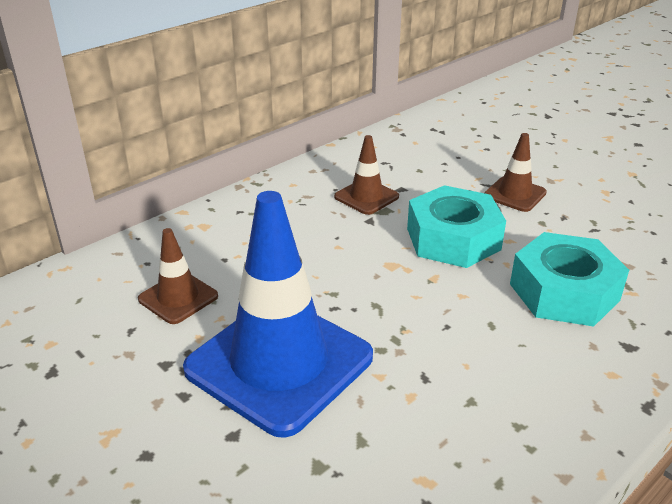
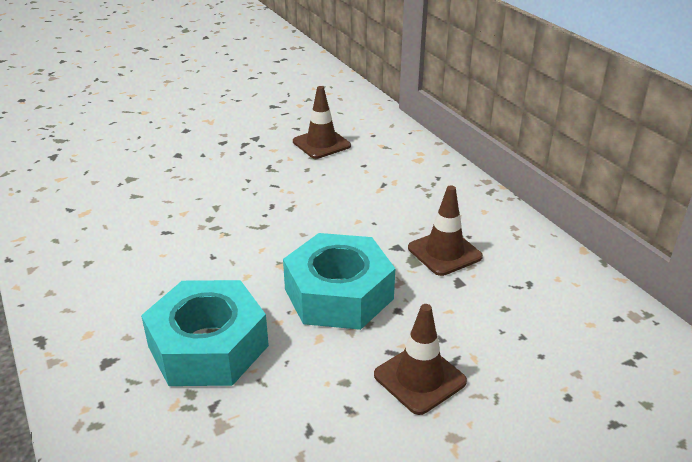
camera: 105 degrees right, 0 degrees up
blue traffic cone [183,191,373,438] -> none

